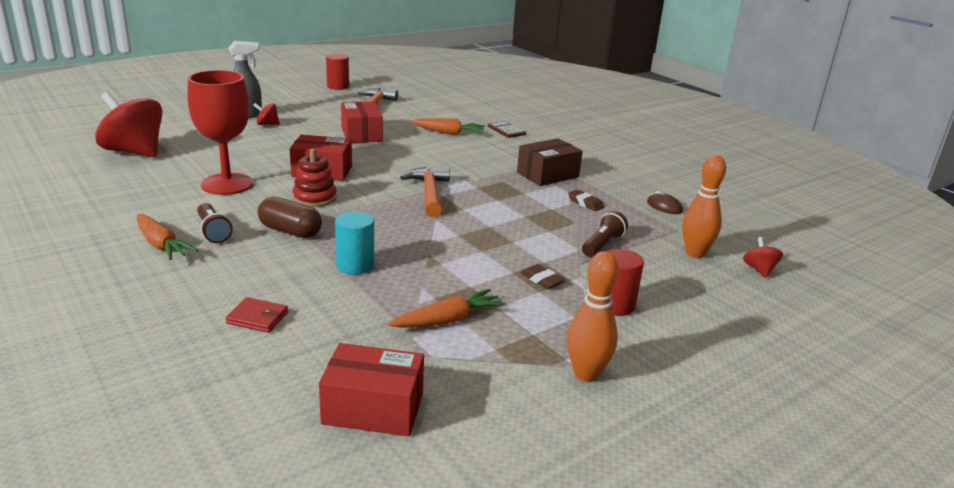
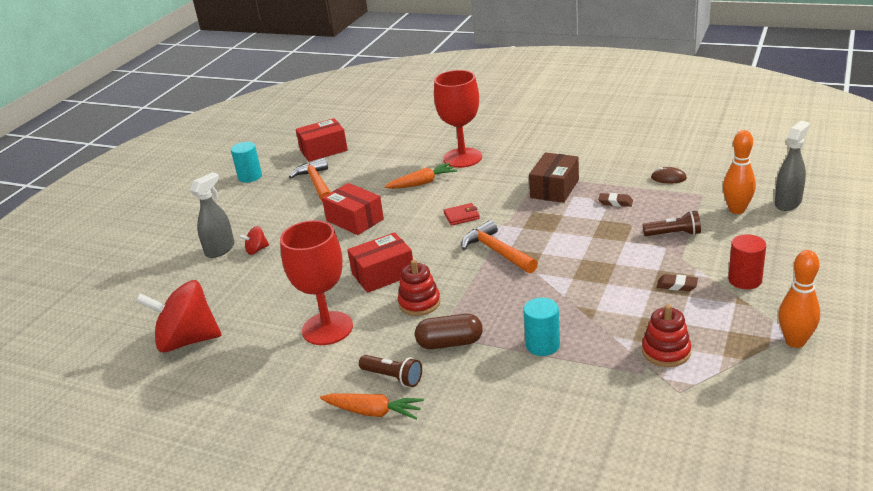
camera: 25 degrees left, 5 degrees up
red wallet [226,297,288,333] -> red wallet moved to [444,203,480,226]
red box [319,343,424,436] -> red box moved to [296,118,348,162]
red cylinder [326,54,349,90] -> turquoise cylinder [231,142,262,183]
orange carrot [388,289,506,328] -> red stacking toy [642,304,691,367]
brown calculator [488,121,526,138] -> red goblet [434,70,482,168]
brown flashlight [582,211,628,257] -> brown flashlight turned 90 degrees clockwise [643,211,701,236]
red spinning top [743,237,783,278] -> grey spray bottle [775,121,810,211]

